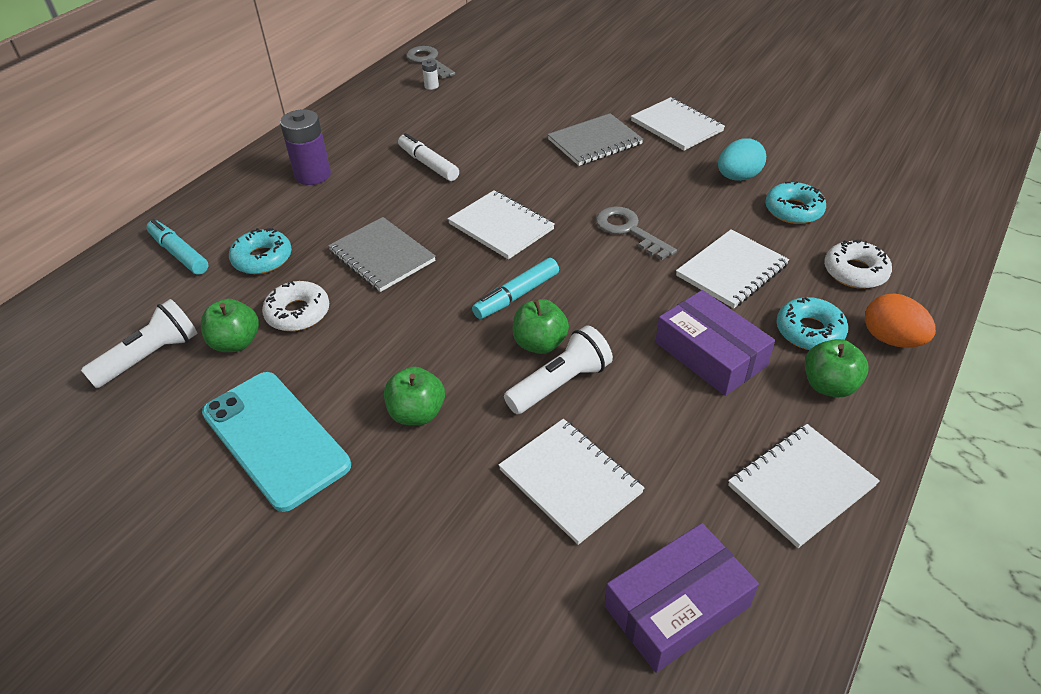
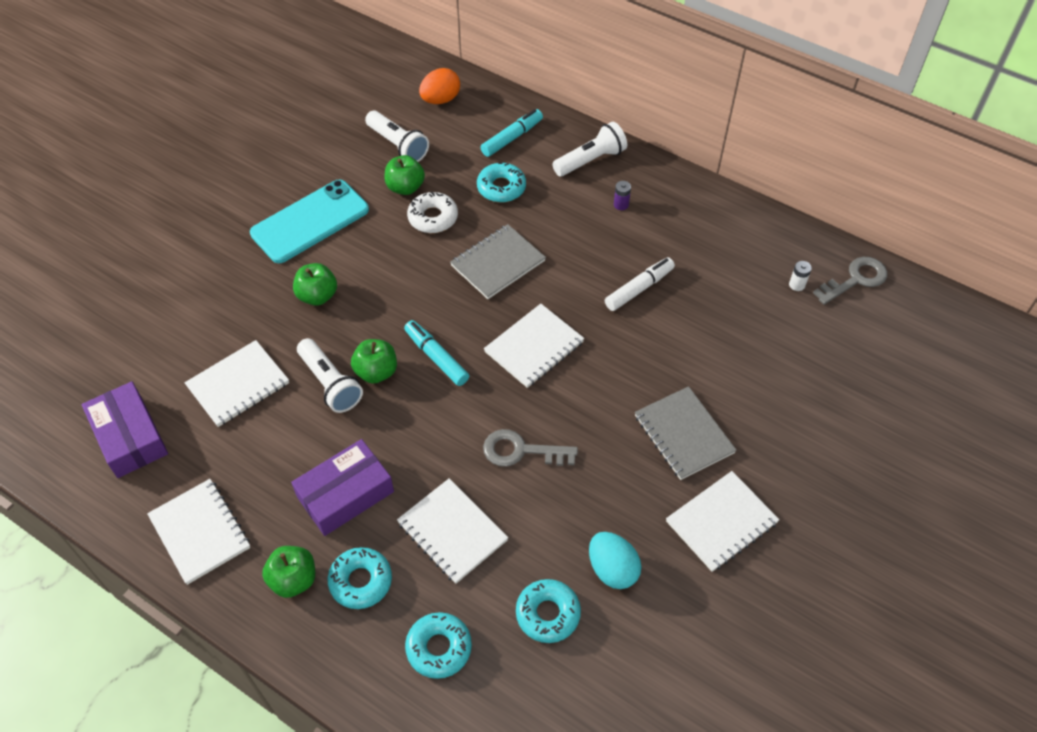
camera: 90 degrees right, 10 degrees up
purple battery [280,109,331,185] -> purple battery [614,181,631,210], size x0.46
grey key [596,206,677,260] -> grey key turned 135 degrees counterclockwise [483,429,578,467]
white donut [824,239,892,289] -> turquoise donut [405,612,472,679]
orange egg [865,293,936,348] -> orange egg moved to [419,68,460,104]
none -> white flashlight [552,122,627,177]

